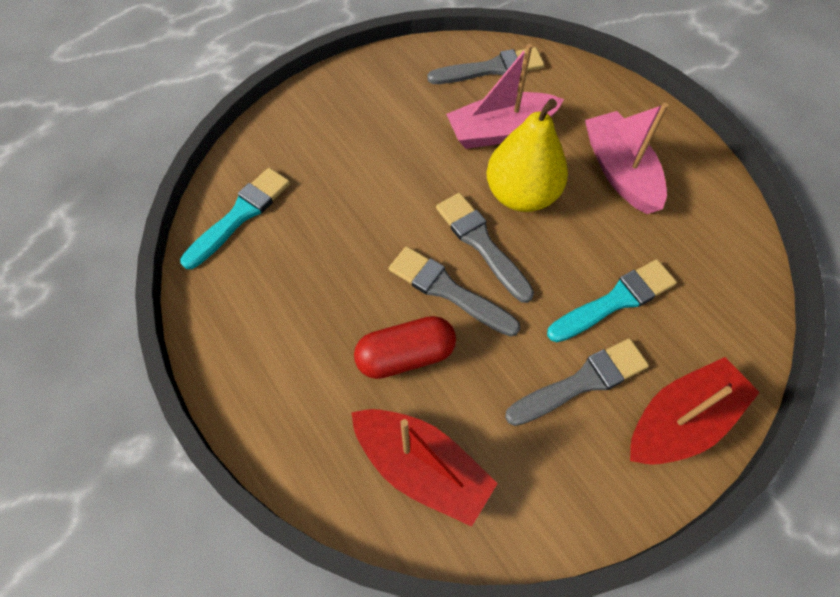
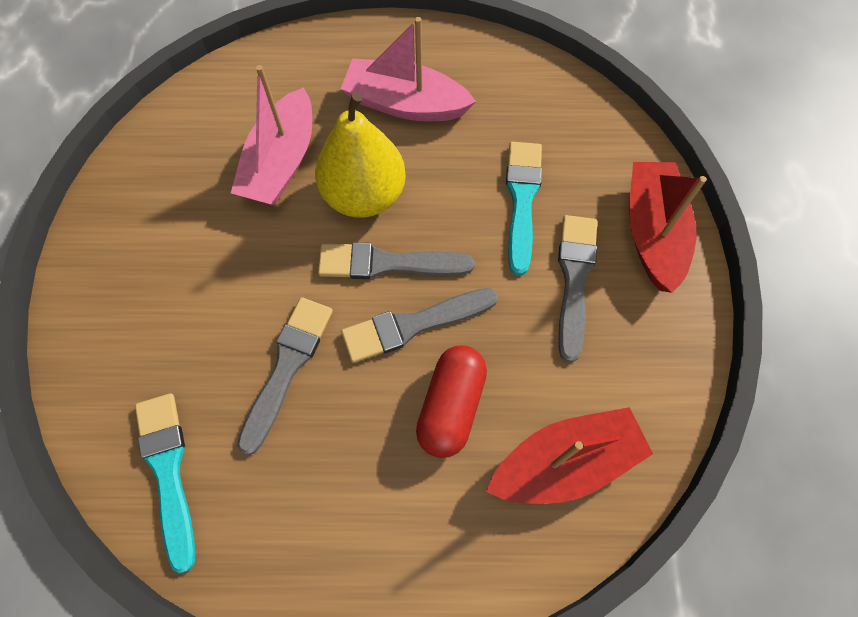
camera: 55 degrees left, 5 degrees up
grey brush [427,47,544,84] -> grey brush moved to [237,297,333,455]

